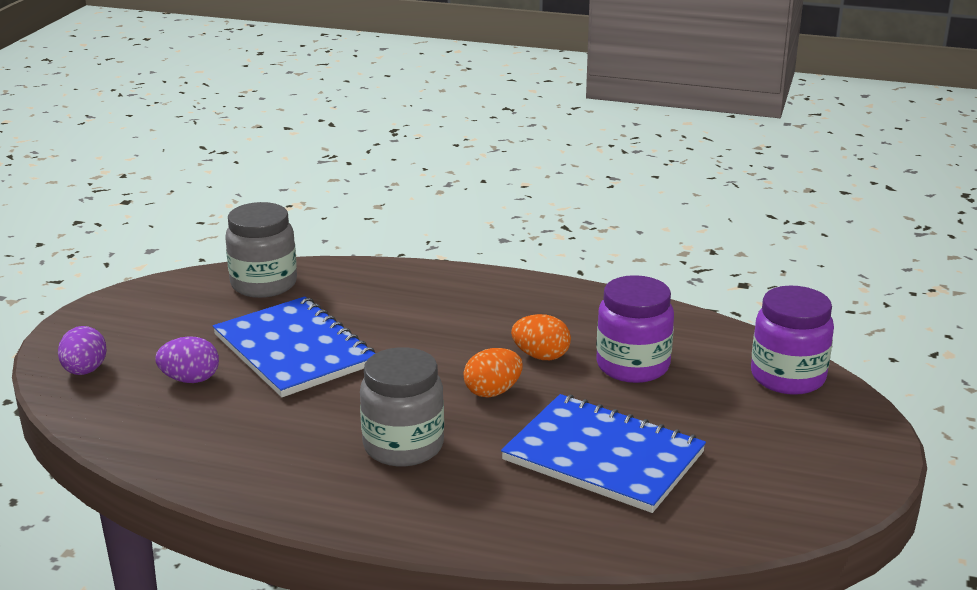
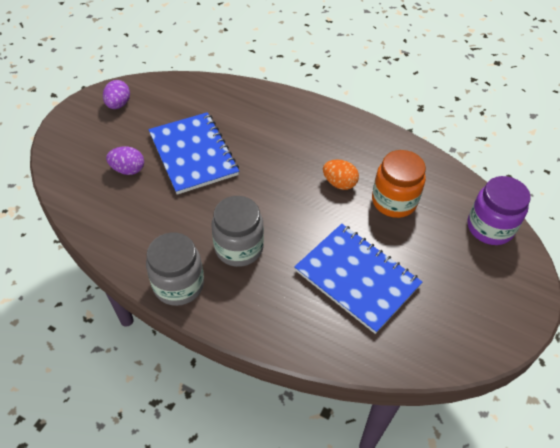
camera: 10 degrees right, 25 degrees up
purple egg [58,326,107,375] -> purple egg moved to [103,80,130,109]
grey jar [225,202,297,298] -> grey jar moved to [146,232,204,306]
orange egg [464,348,523,397] -> none
purple jar [596,275,674,383] -> orange jar [372,150,426,218]

